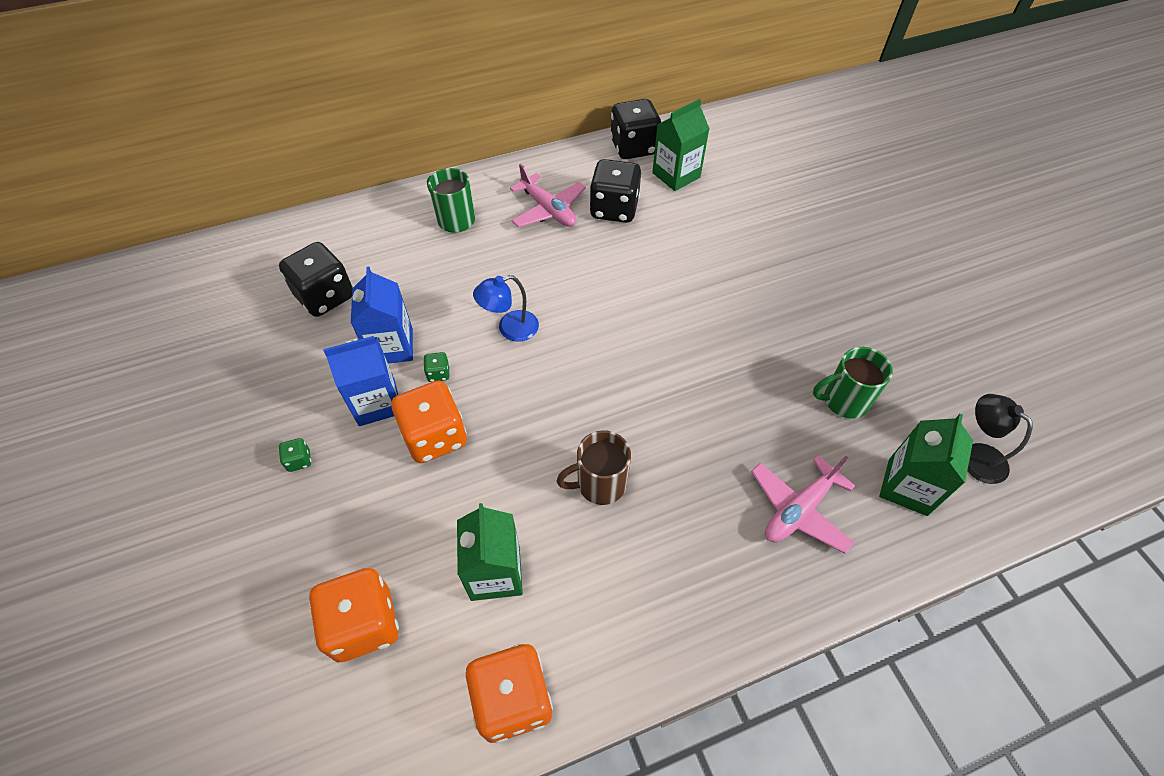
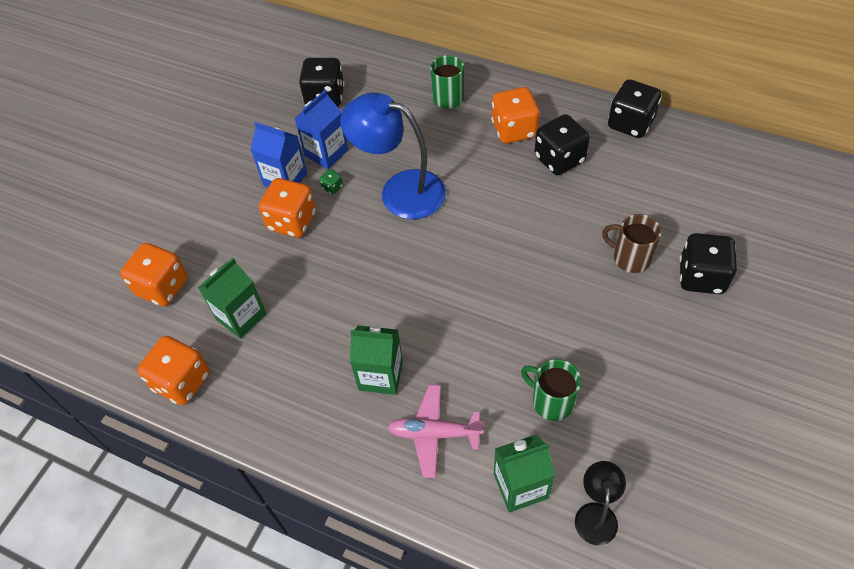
camera: 50 degrees right, 0 degrees up
green dice [279,438,311,472] -> none
blue lamp [473,275,539,342] -> blue lamp [340,93,446,219], size x1.97
pink plane [510,164,586,227] -> orange dice [491,87,539,143]
brown mug [557,430,631,505] -> brown mug moved to [602,214,661,273]
green carton [652,99,710,191] -> green carton moved to [350,325,403,395]
none -> black dice [679,233,737,294]

